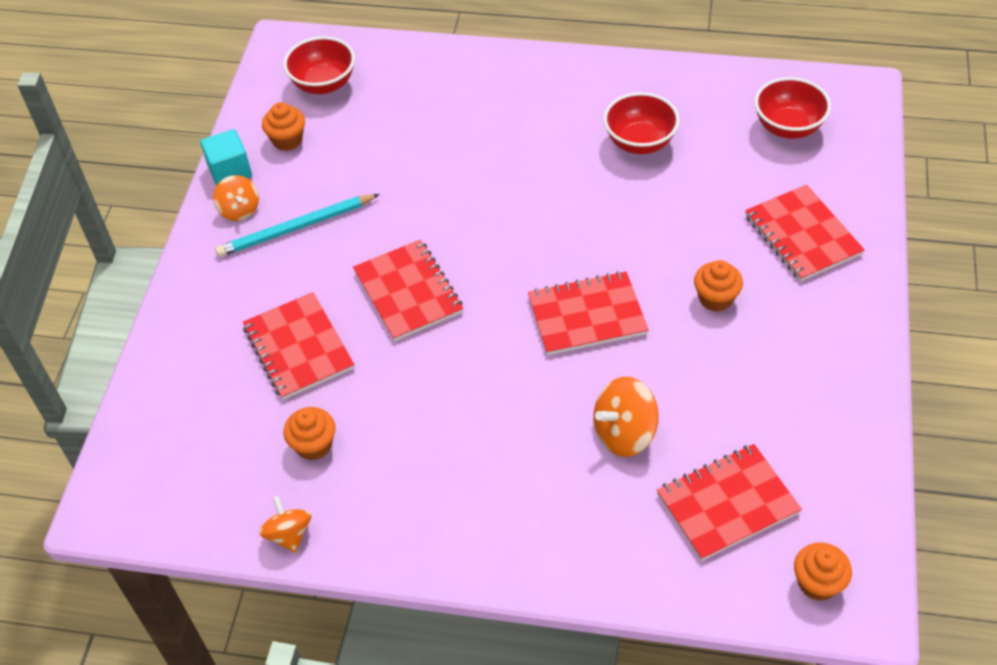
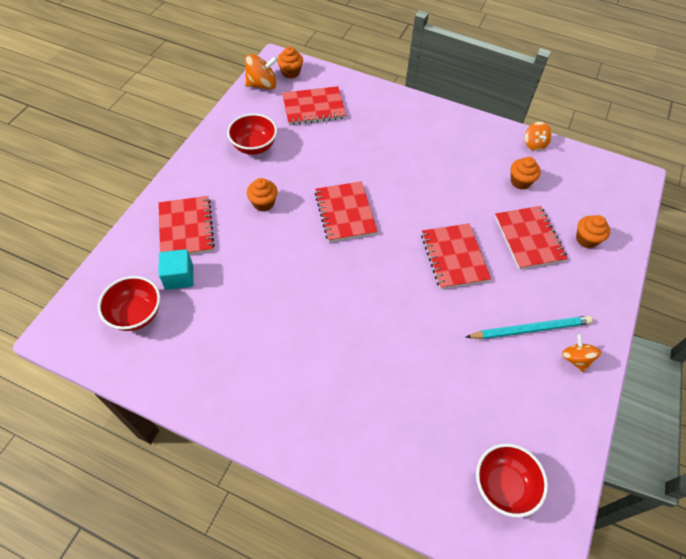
camera: 170 degrees left, 5 degrees up
turquoise cube [200,129,252,186] -> turquoise cube moved to [158,249,194,290]
orange cupcake [262,102,305,151] -> orange cupcake moved to [576,215,610,248]
red notebook [528,271,649,355] -> red notebook turned 75 degrees clockwise [315,181,378,242]
orange spinning top [593,377,659,457] -> orange spinning top moved to [245,54,278,90]
red bowl [603,92,680,154] -> red bowl moved to [227,113,277,155]

